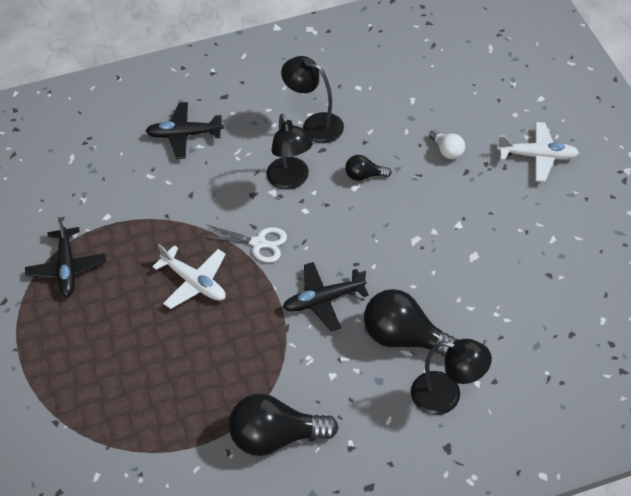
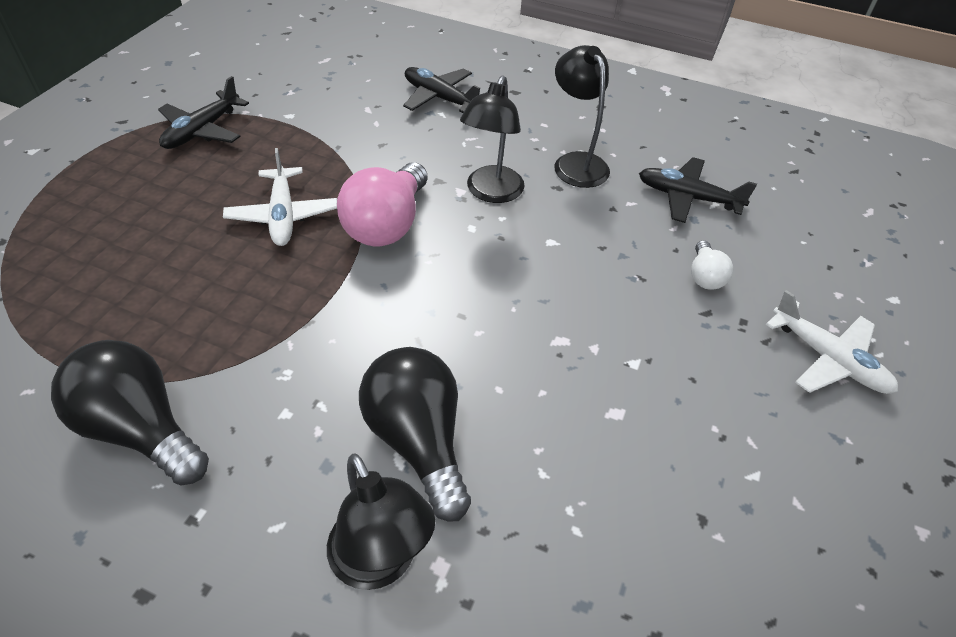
camera: 35 degrees right, 5 degrees down
white scissors [204,225,287,263] -> pink light bulb [337,162,428,247]
black plane [283,262,369,332] -> black plane moved to [639,157,757,223]
black light bulb [345,155,392,181] -> none

